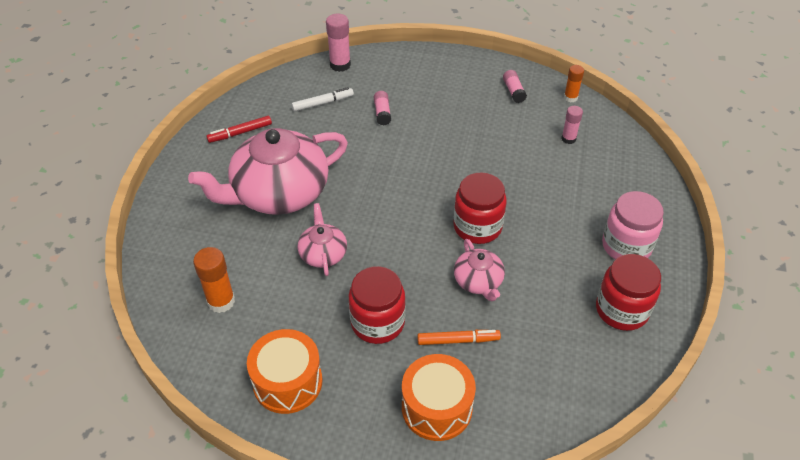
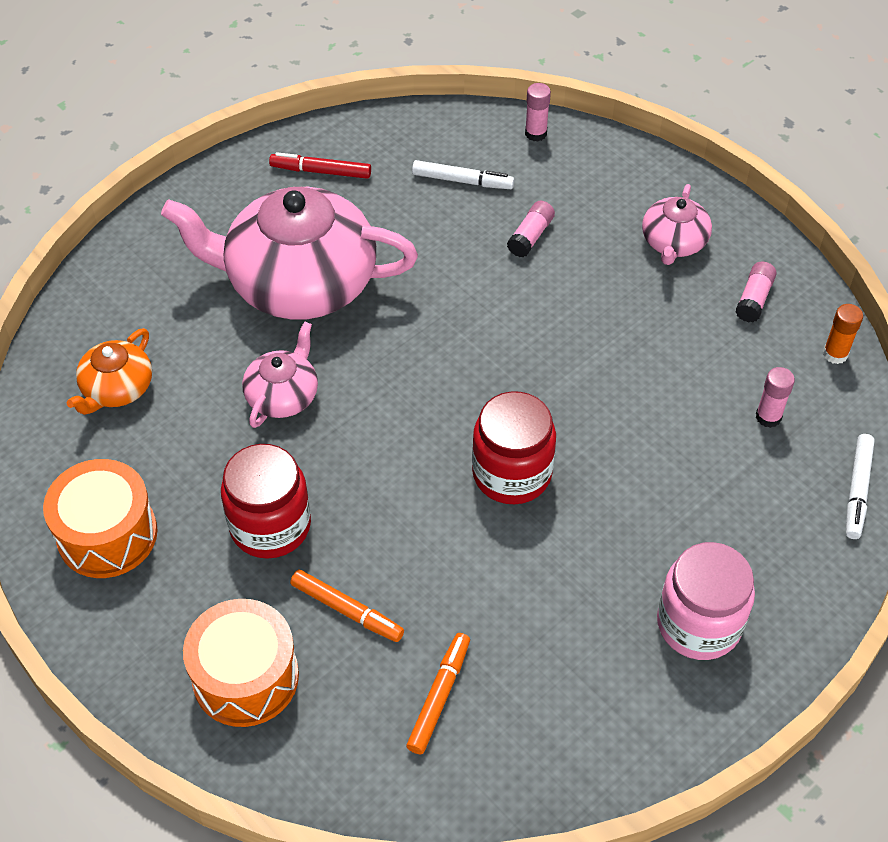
camera: 35 degrees right, 5 degrees up
orange glue stick [193,247,235,313] -> orange teapot [67,328,152,415]
pink glue stick [326,14,351,72] -> pink glue stick [525,83,551,142], size x0.64
pink teapot [454,239,505,302] -> pink teapot moved to [642,184,712,265]
red jar [596,254,661,331] -> none
none -> orange marker [406,633,470,754]
none -> white marker [846,434,875,539]

